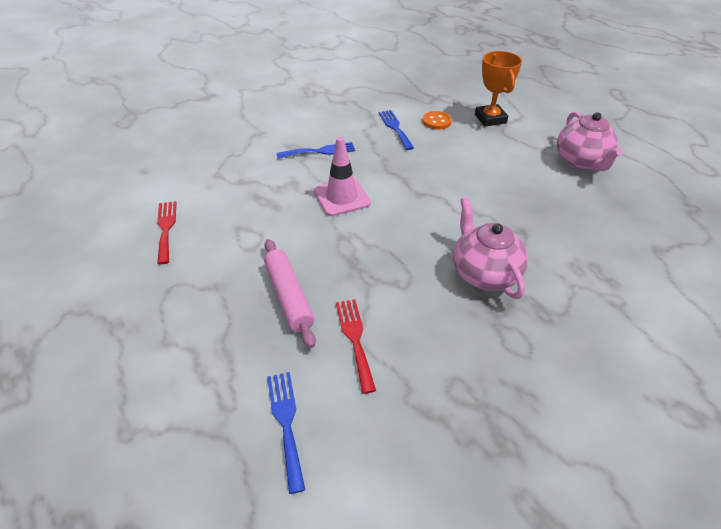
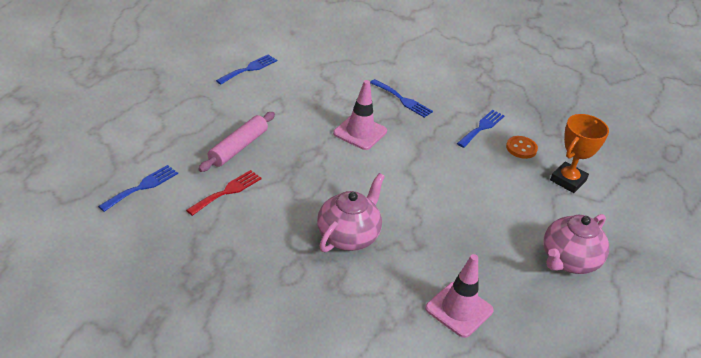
camera: 50 degrees right, 5 degrees down
red fork [157,201,177,264] -> blue fork [216,54,277,85]
none -> pink traffic cone [425,254,494,338]

